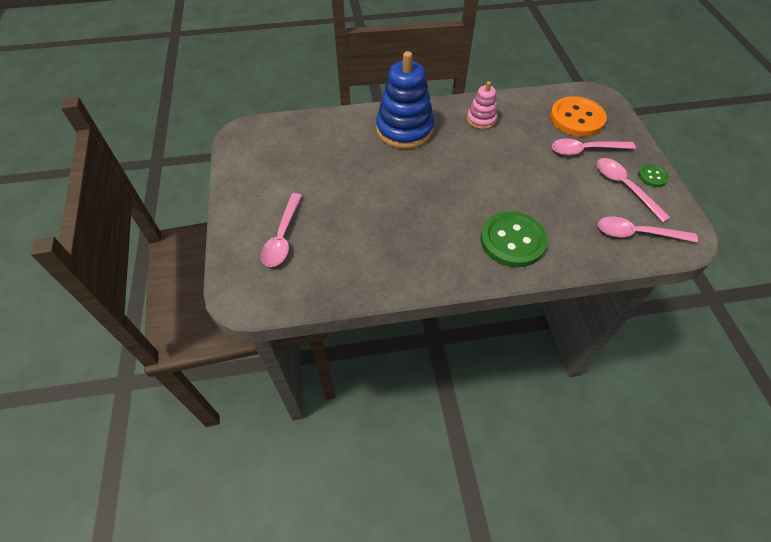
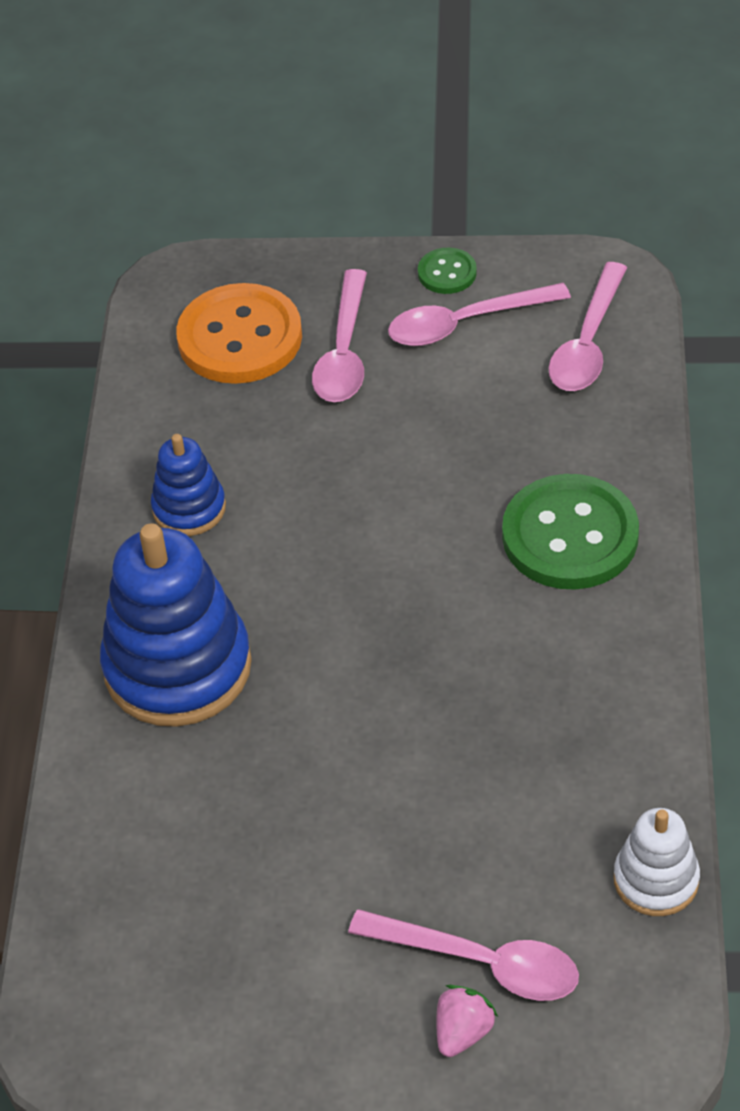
camera: 75 degrees left, 5 degrees down
pink stacking toy [467,81,498,129] -> blue stacking toy [151,434,226,536]
none -> pink strawberry [436,985,498,1057]
none -> white stacking toy [614,808,700,916]

